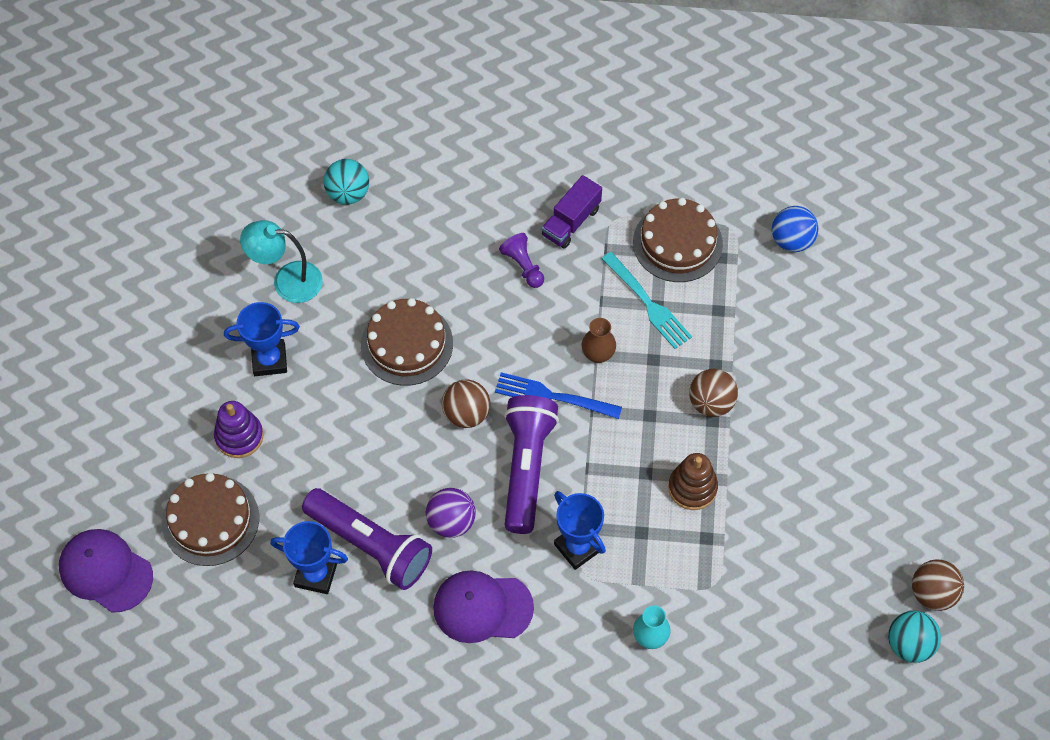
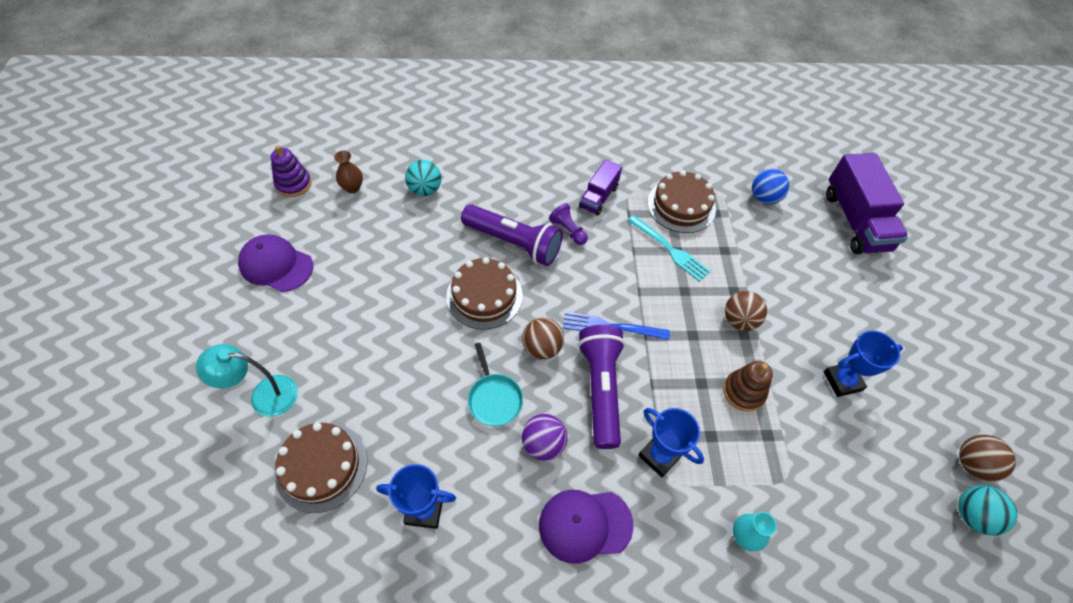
camera: 10 degrees left, 5 degrees down
purple cap [59,529,153,613] -> purple cap moved to [238,235,313,292]
purple stacking toy [214,401,264,458] -> purple stacking toy moved to [270,145,312,197]
blue trophy [224,302,300,376] -> blue trophy moved to [824,330,903,397]
turquoise lamp [240,220,323,303] -> turquoise lamp moved to [196,344,298,417]
purple flashlight [302,488,432,590] -> purple flashlight moved to [461,204,563,266]
brown vase [582,318,616,363] -> brown vase moved to [334,151,363,193]
none -> turquoise pan [468,343,523,426]
none -> purple truck [826,153,908,254]

